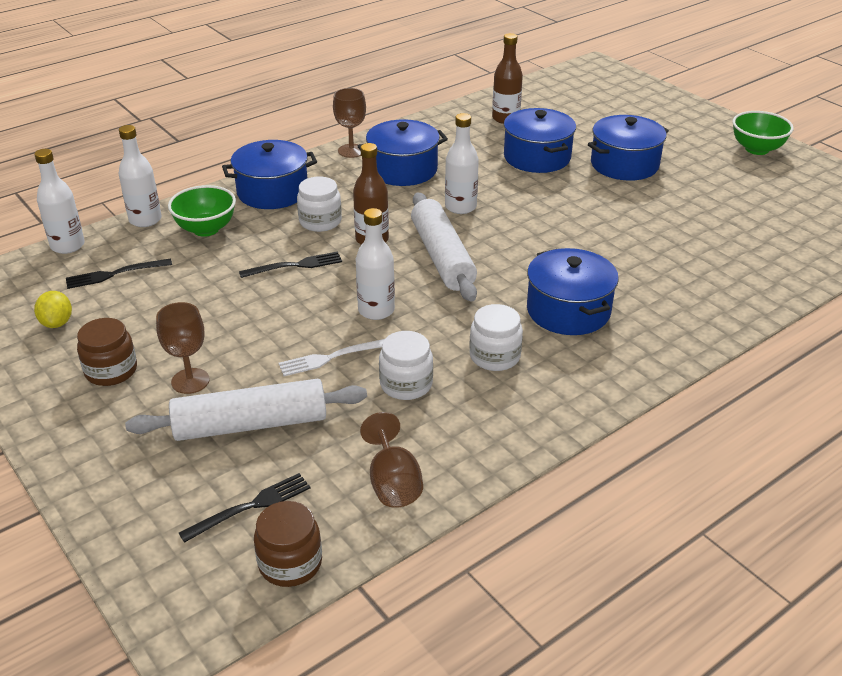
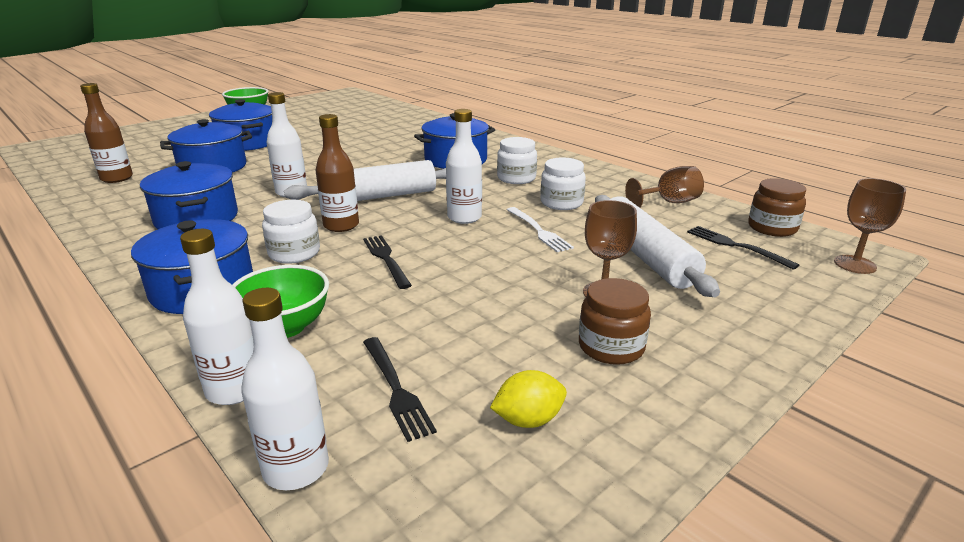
camera: 95 degrees left, 10 degrees down
brown goblet [333,88,366,158] -> brown goblet moved to [834,178,906,274]

